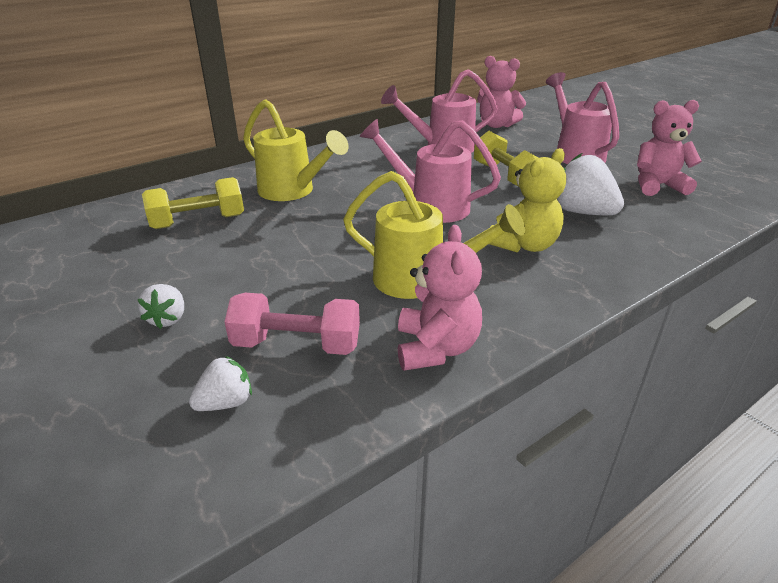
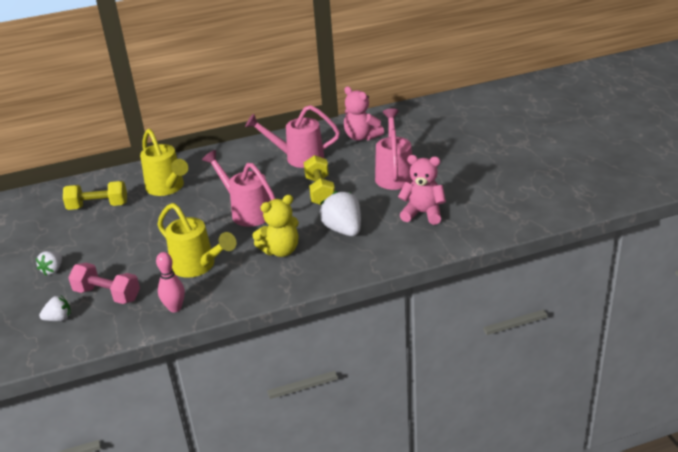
camera: 20 degrees right, 0 degrees up
pink teddy bear [398,225,482,371] -> pink bowling pin [156,252,185,312]

